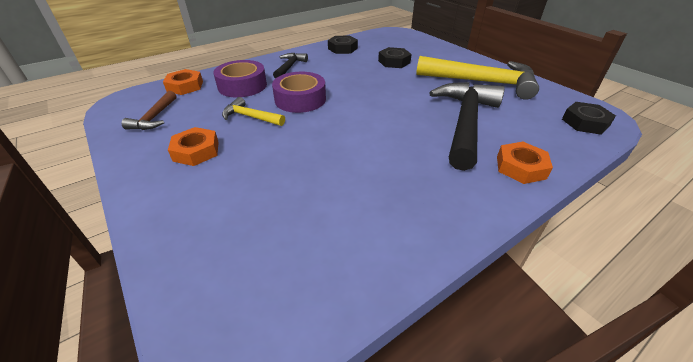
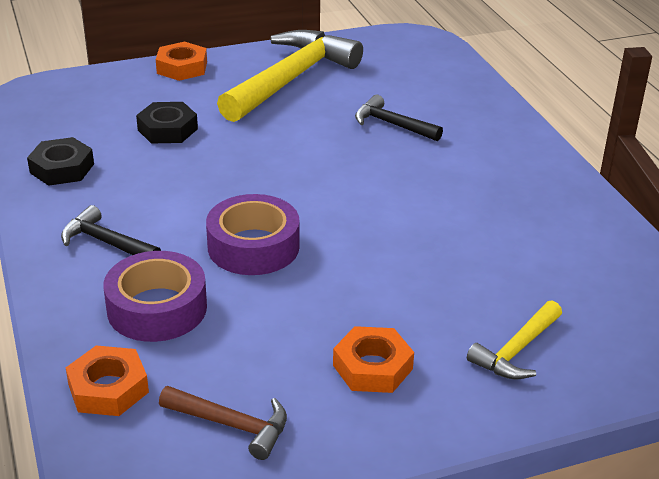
camera: 75 degrees left, 5 degrees down
yellow hammer [222,97,285,126] -> yellow hammer moved to [467,301,562,380]
black hammer [429,82,505,171] -> black hammer [355,95,443,141], size x0.49
orange nut [497,142,553,184] -> orange nut moved to [156,42,207,81]
black nut [562,102,616,135] -> none

